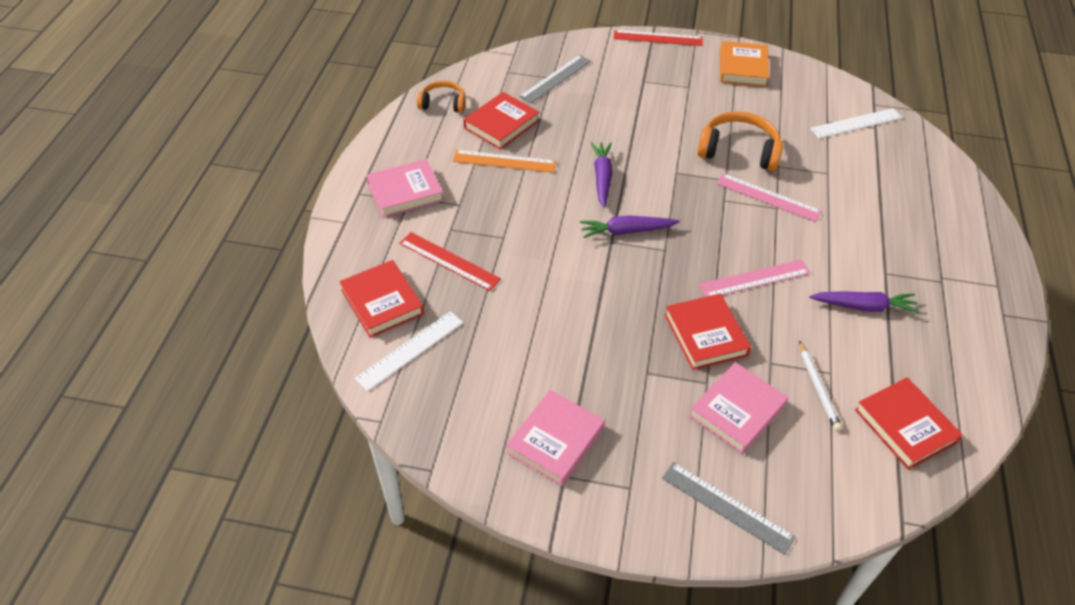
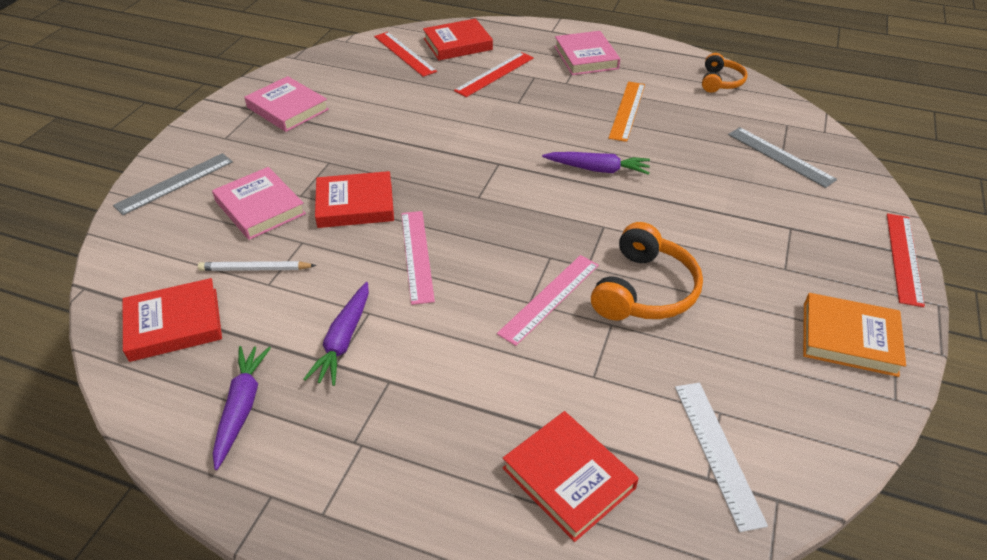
camera: 100 degrees right, 5 degrees down
white ruler [355,311,463,391] -> red ruler [374,32,437,77]
red book [463,92,539,150] -> red book moved to [503,411,639,542]
purple carrot [580,216,680,238] -> purple carrot moved to [213,346,271,470]

